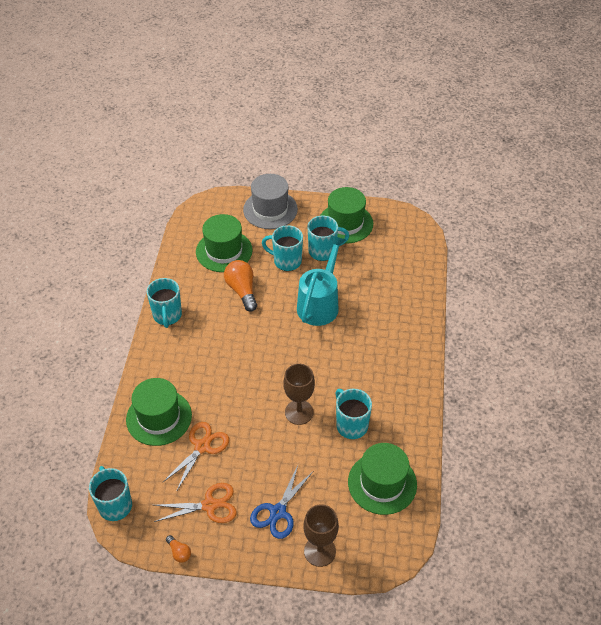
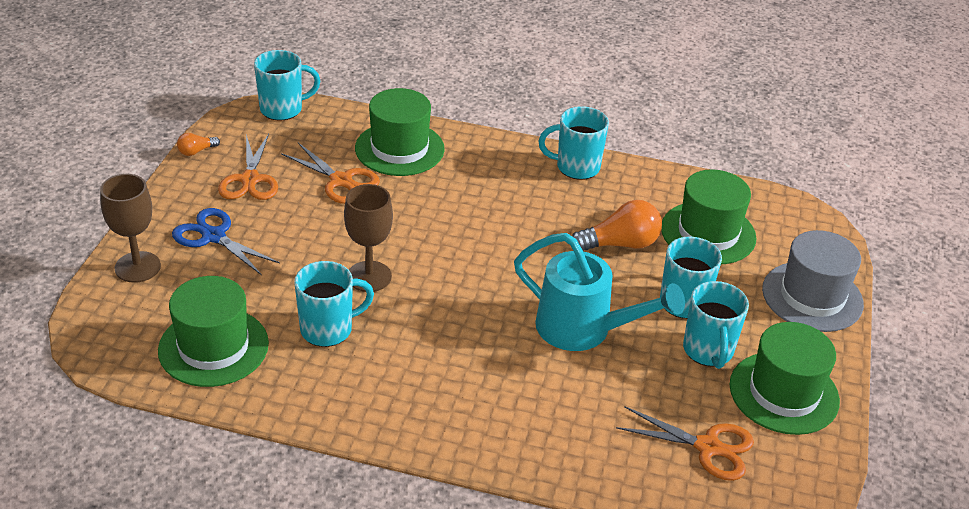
camera: 95 degrees right, 10 degrees down
none -> orange scissors [616,406,754,481]

